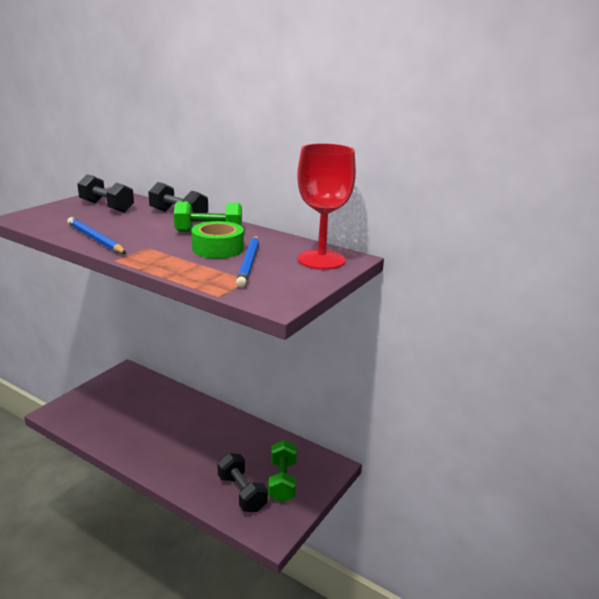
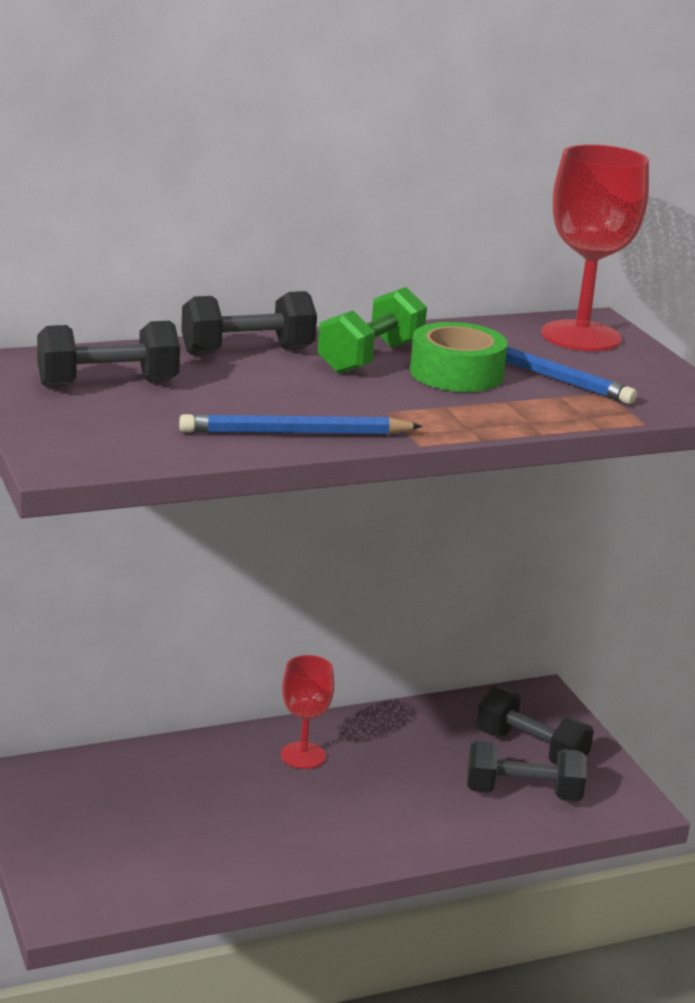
camera: 55 degrees left, 0 degrees up
green dumbbell [268,440,297,503] -> black dumbbell [476,686,594,764]
none -> red goblet [281,655,334,769]

